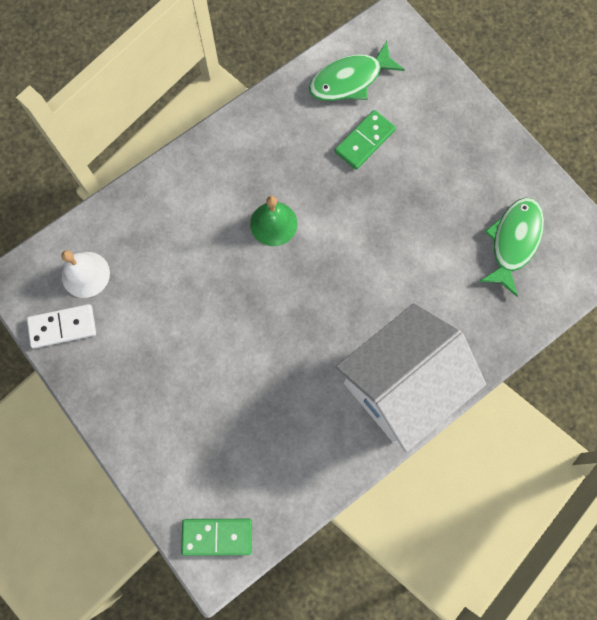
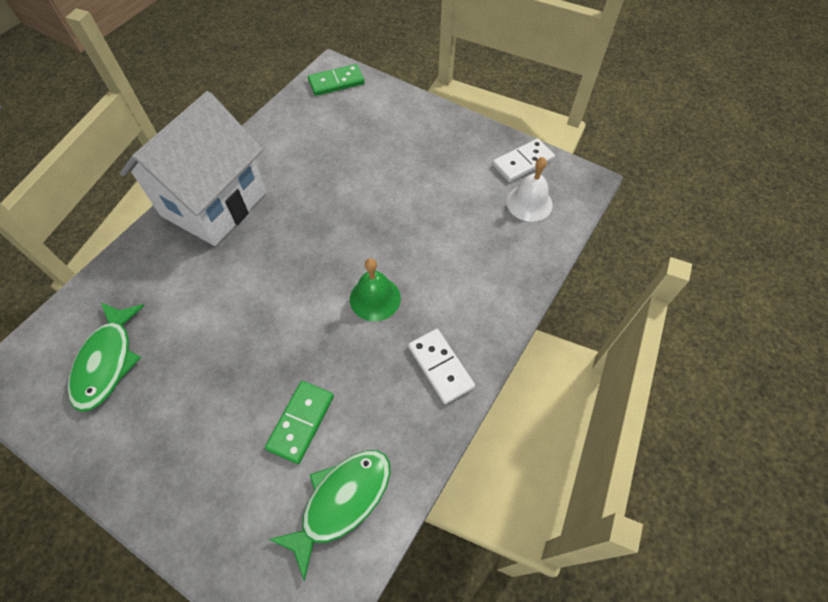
camera: 160 degrees right, 15 degrees down
none -> white domino [408,329,475,404]

